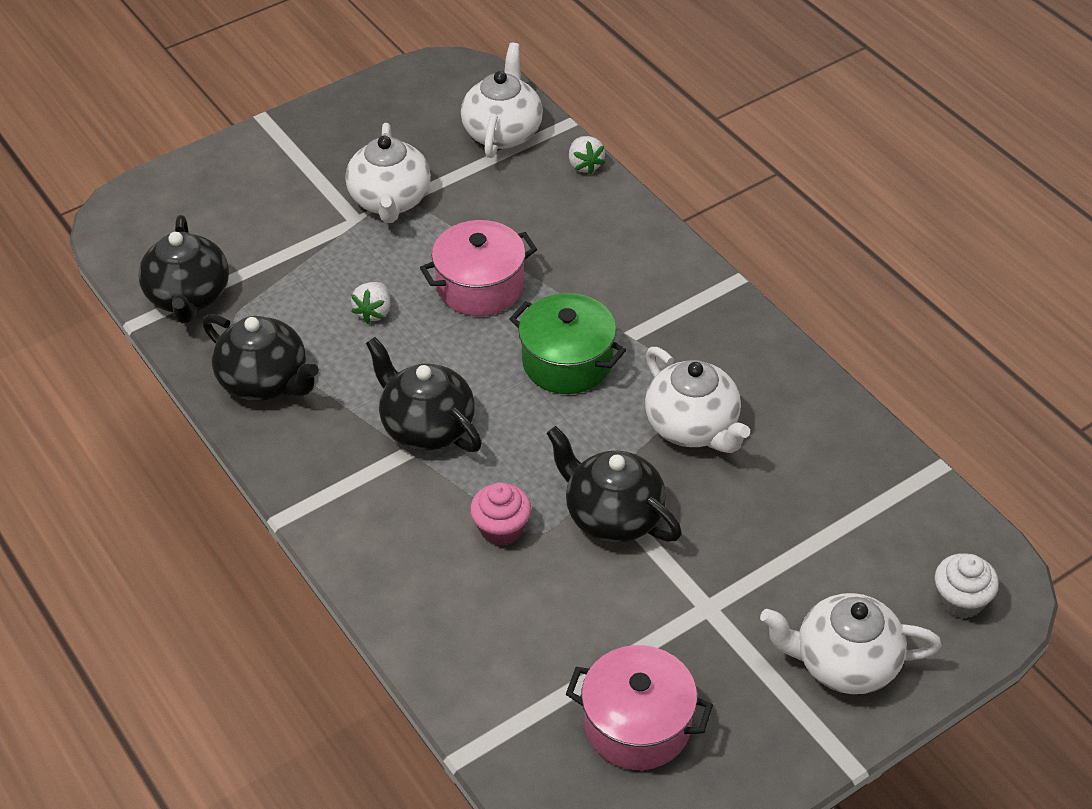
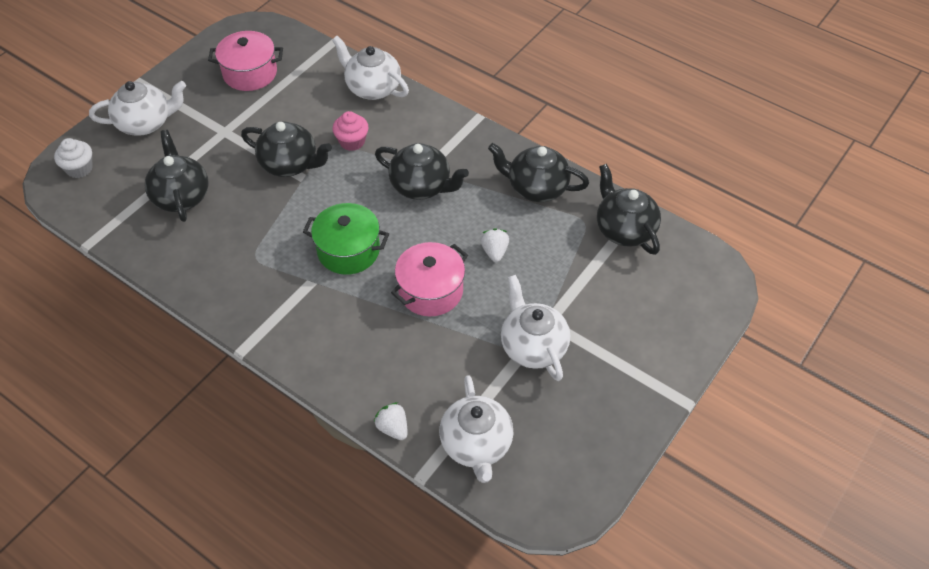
camera: 160 degrees right, 5 degrees up
white teapot [645,347,750,453] -> white teapot moved to [332,36,409,100]
none -> black teapot [145,130,209,222]

